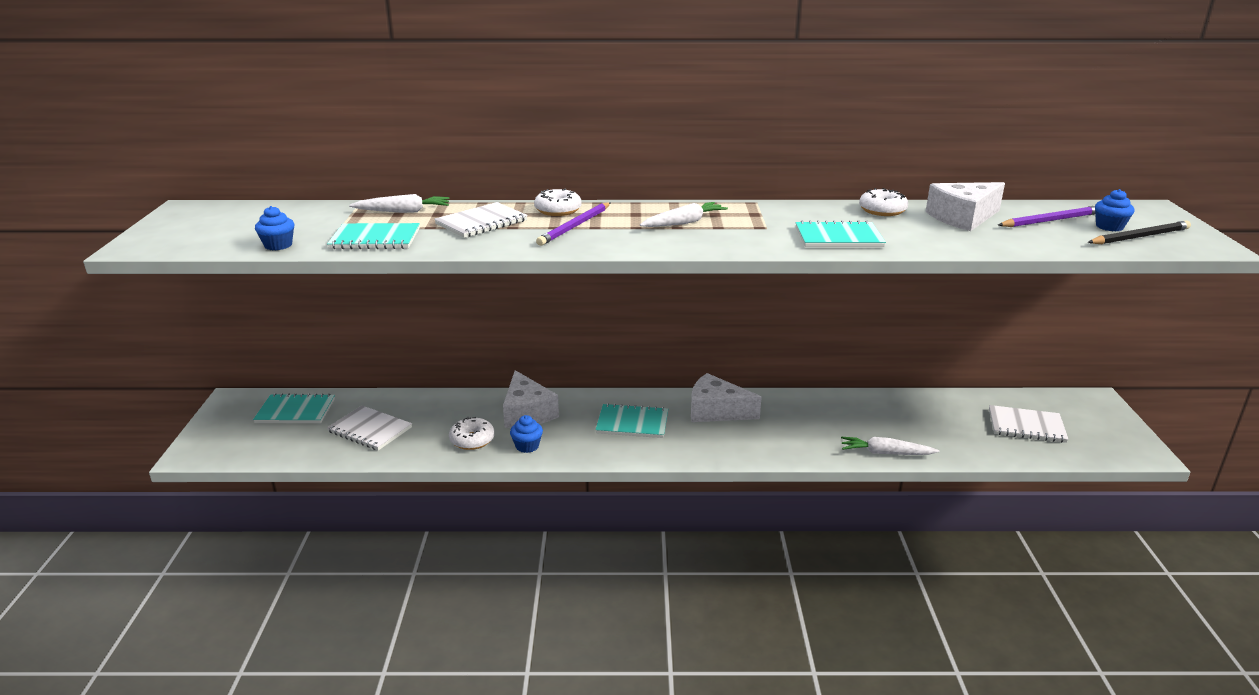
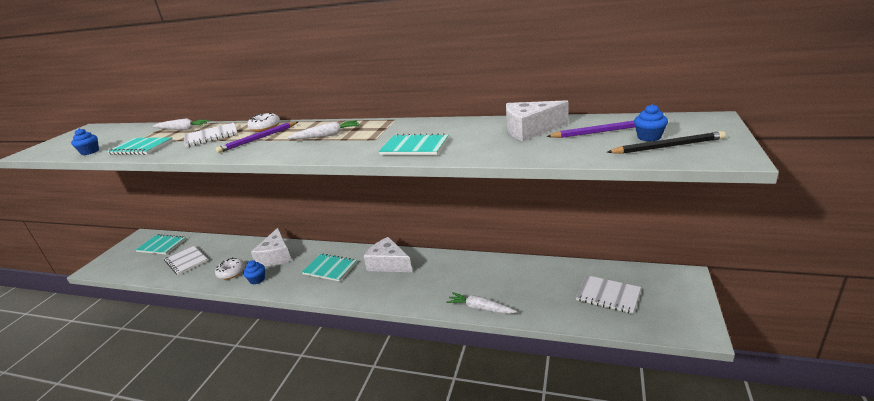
camera: 20 degrees right, 0 degrees up
white donut [859,188,908,216] -> none

